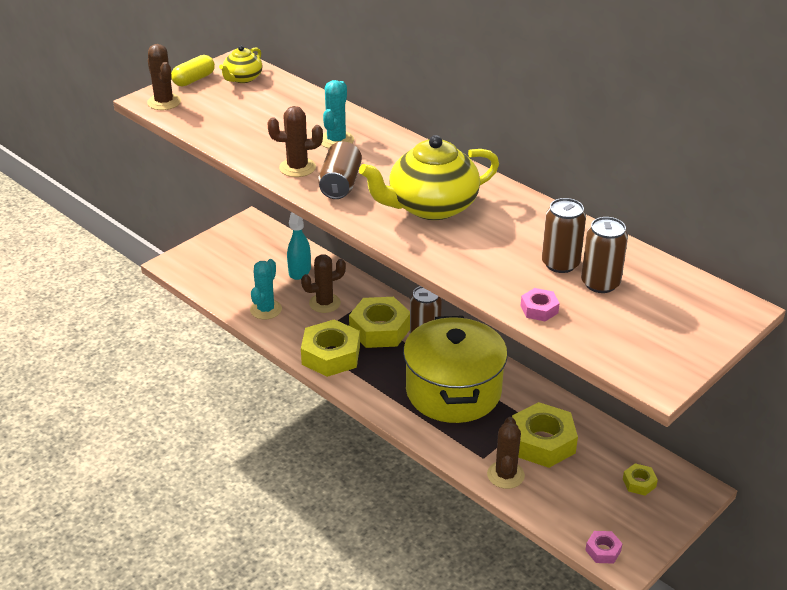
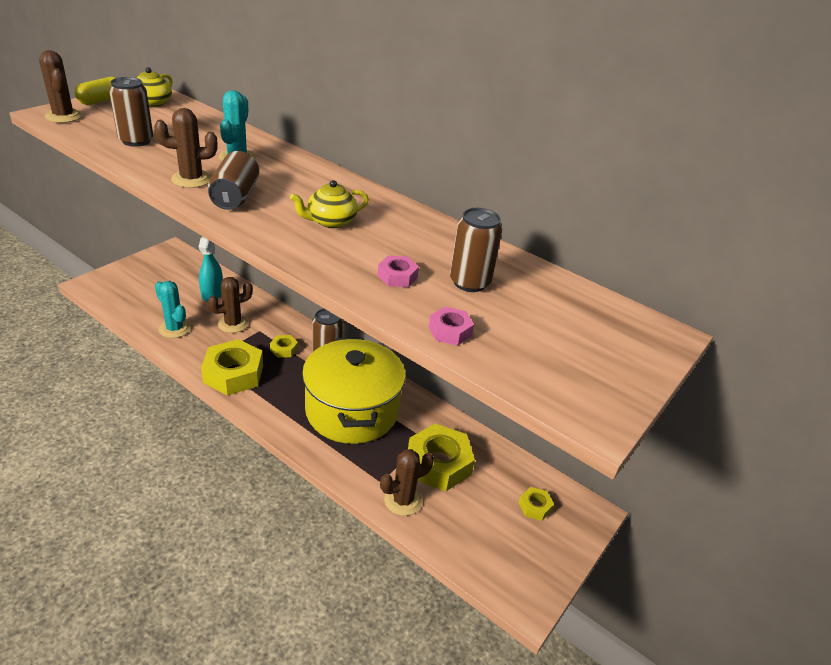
camera: 10 degrees left, 0 degrees up
turquoise cactus [250,259,282,320] -> turquoise cactus turned 60 degrees counterclockwise [155,281,191,338]
yellow nut [349,297,410,348] -> yellow nut [270,335,298,358], size x0.47
yellow teapot [359,135,499,220] -> yellow teapot [290,180,369,228], size x0.52
brown cactus [487,417,525,489] -> brown cactus turned 60 degrees clockwise [380,449,434,516]
brown can [581,217,628,293] -> brown can moved to [109,77,153,147]
pink nut [585,531,623,564] -> pink nut moved to [377,256,419,287]

